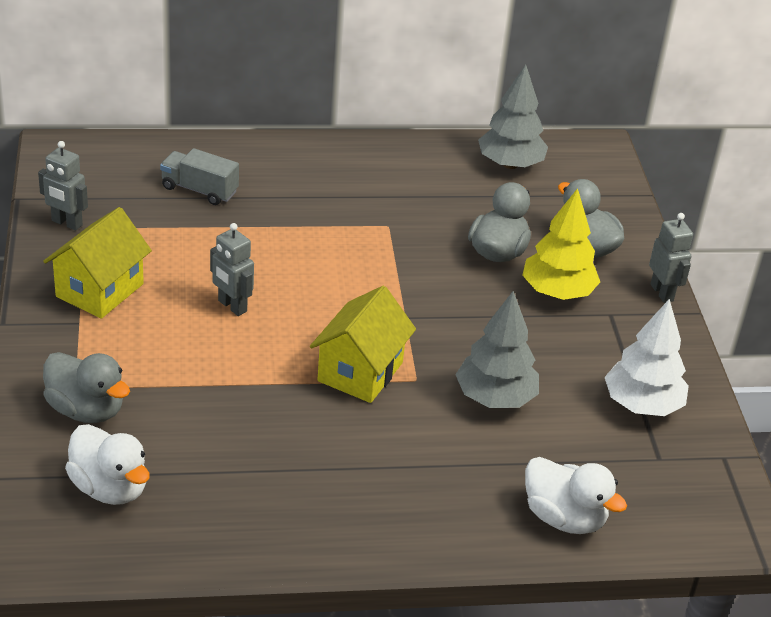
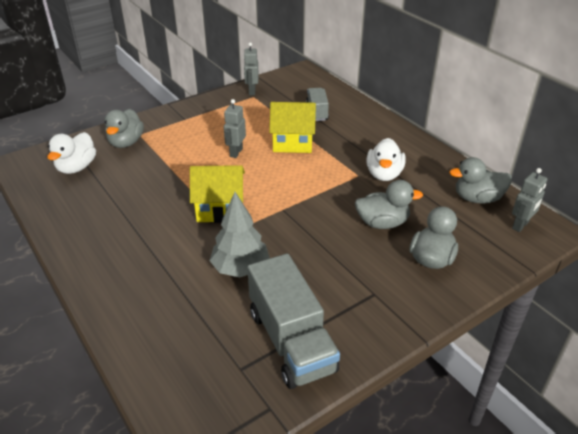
camera: 65 degrees right, 0 degrees up
yellow house [43,207,152,319] -> yellow house moved to [269,102,316,153]
grey tree [478,65,548,169] -> grey duck [449,157,512,204]
yellow tree [522,188,600,300] -> none
white duck [525,457,627,534] -> white duck moved to [367,138,406,181]
white tree [605,299,689,416] -> grey truck [247,253,340,389]
grey robot [649,213,693,303] -> grey robot moved to [512,168,547,232]

